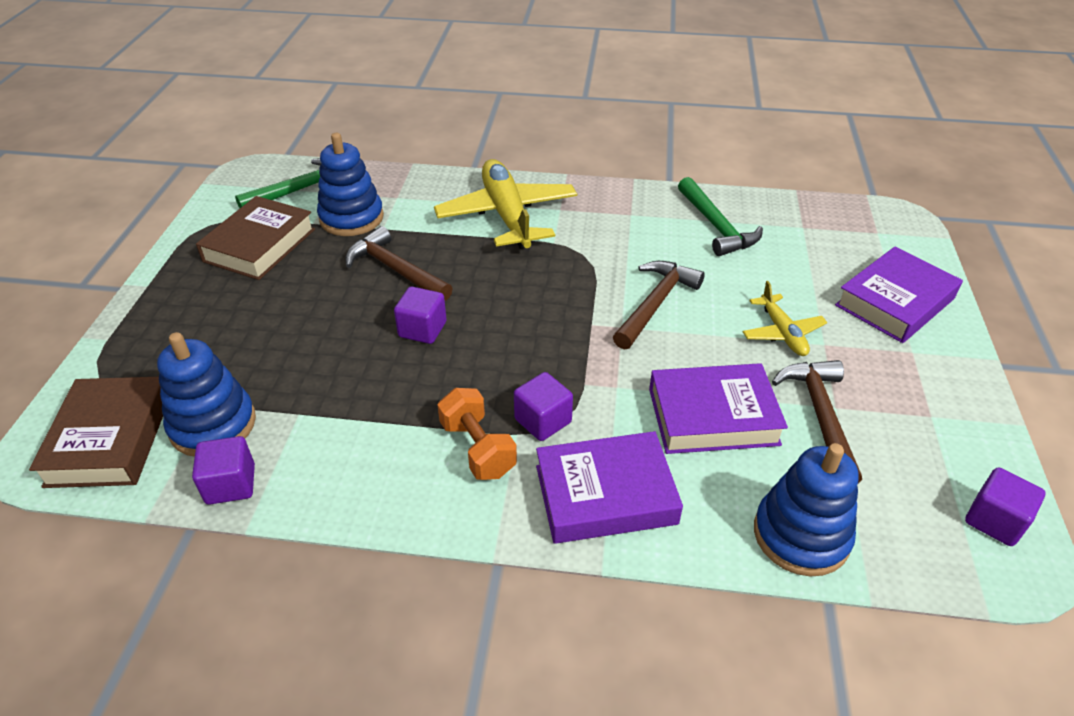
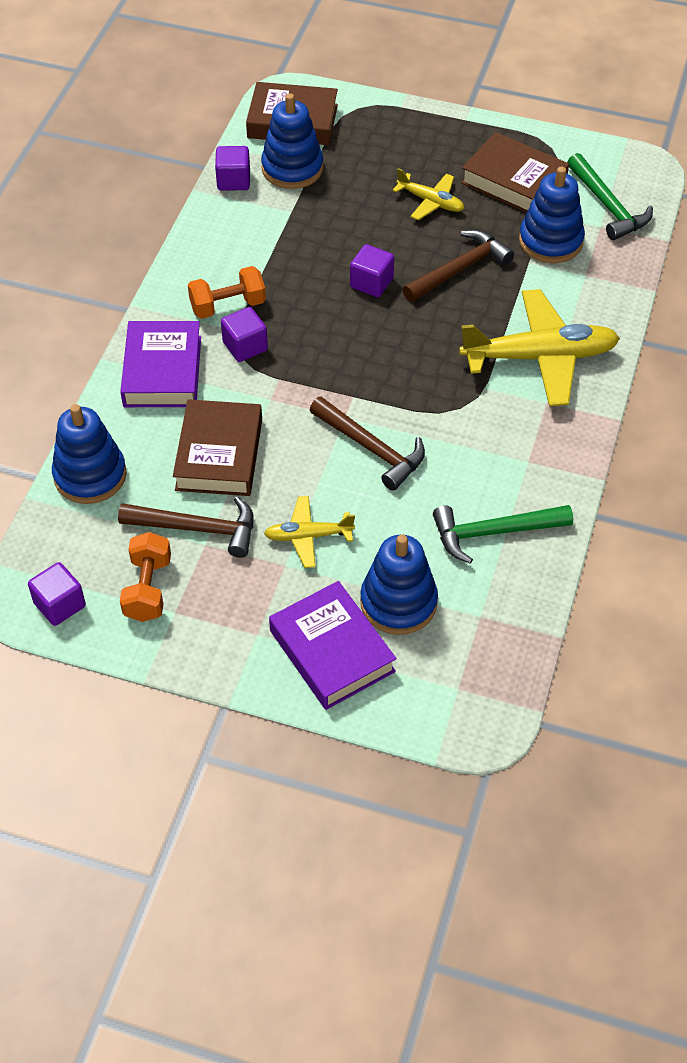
camera: 100 degrees right, 10 degrees up
purple book [649,363,788,454] -> brown book [173,399,262,496]
none -> orange dumbbell [120,532,171,622]
none -> blue stacking toy [360,535,438,635]
none -> yellow plane [392,168,464,220]

